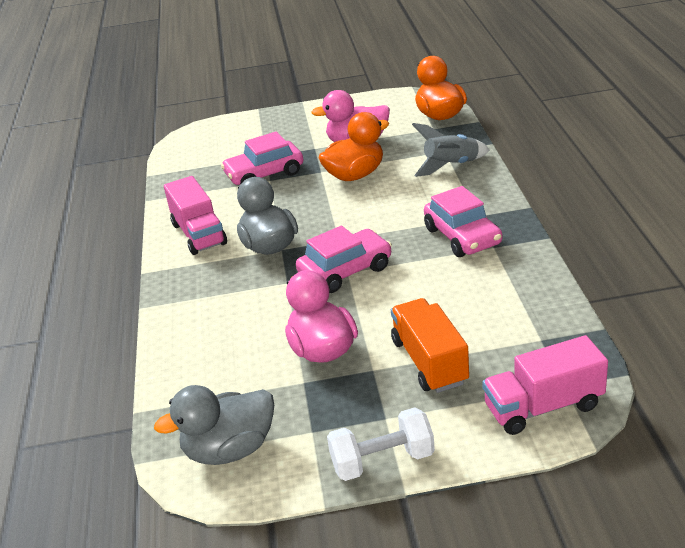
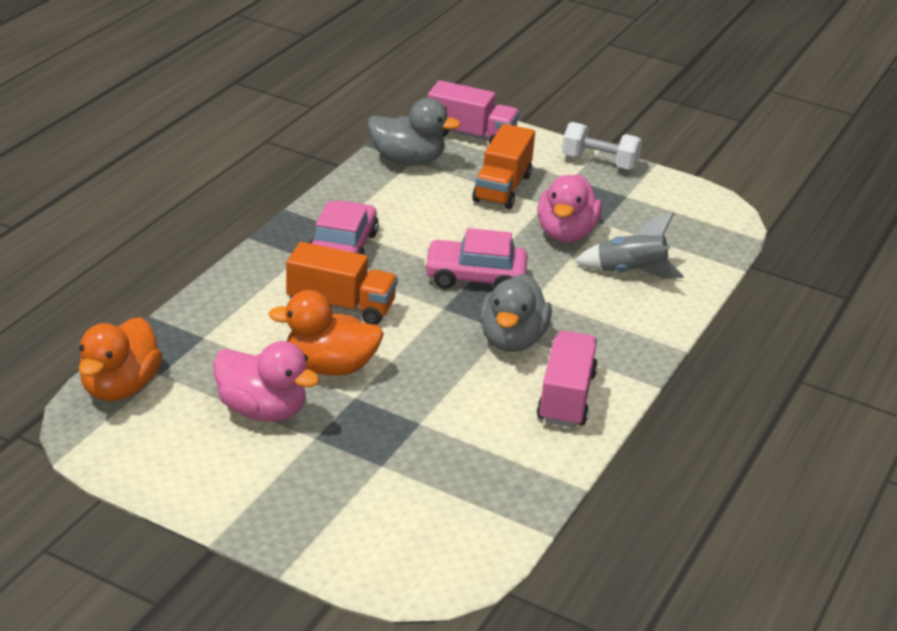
camera: 150 degrees left, 0 degrees up
grey duck [154,385,274,465] -> grey duck moved to [368,98,461,166]
pink car [221,131,303,185] -> none
grey rocket [412,123,489,177] -> grey rocket moved to [575,212,684,279]
none -> orange truck [286,242,398,325]

